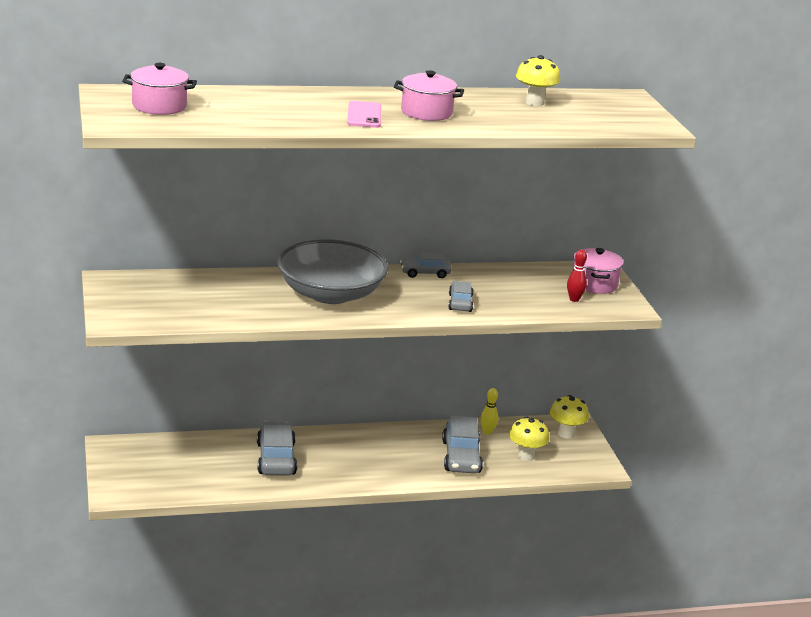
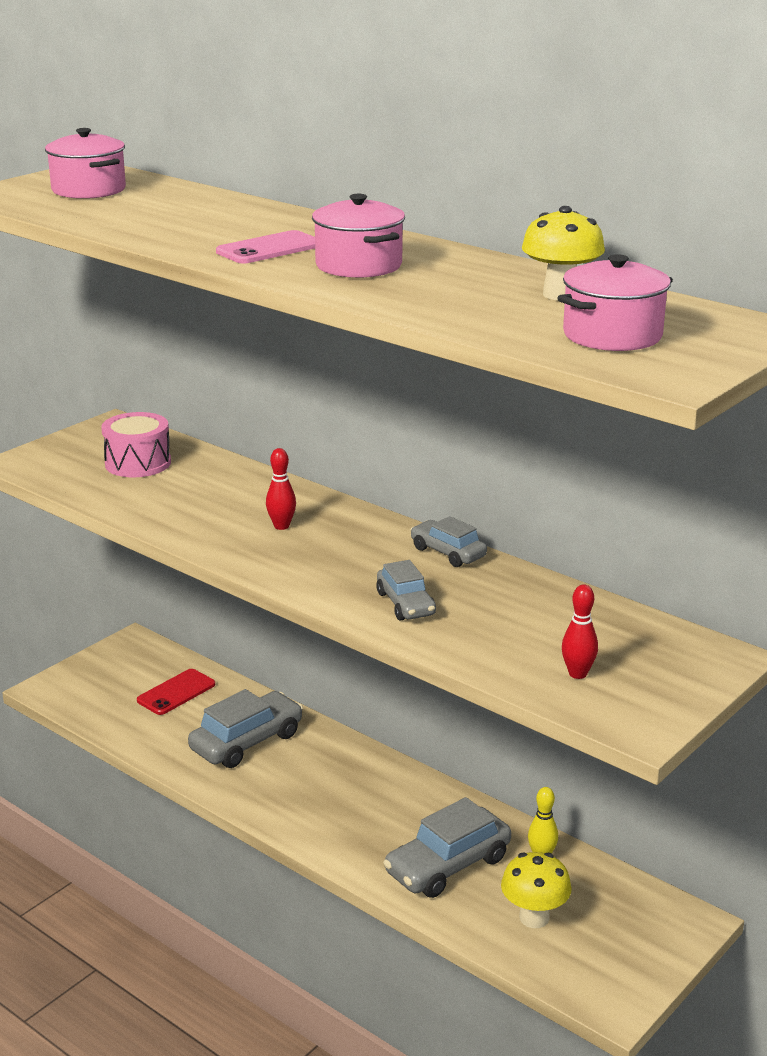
camera: 55 degrees right, 0 degrees up
grey bowl [277,239,388,304] -> red bowling pin [266,448,296,530]
grey car [448,281,473,312] -> grey car turned 105 degrees clockwise [376,560,436,621]
yellow mushroom [550,395,589,438] -> none
pink pot [573,248,623,294] -> pink pot moved to [557,254,673,351]
none -> pink drum [101,412,171,477]
none -> red phone [137,669,215,715]

